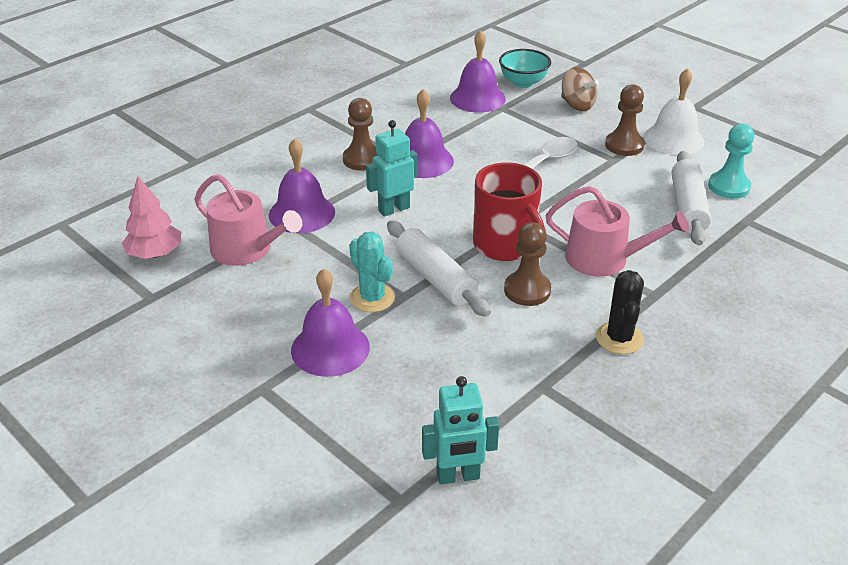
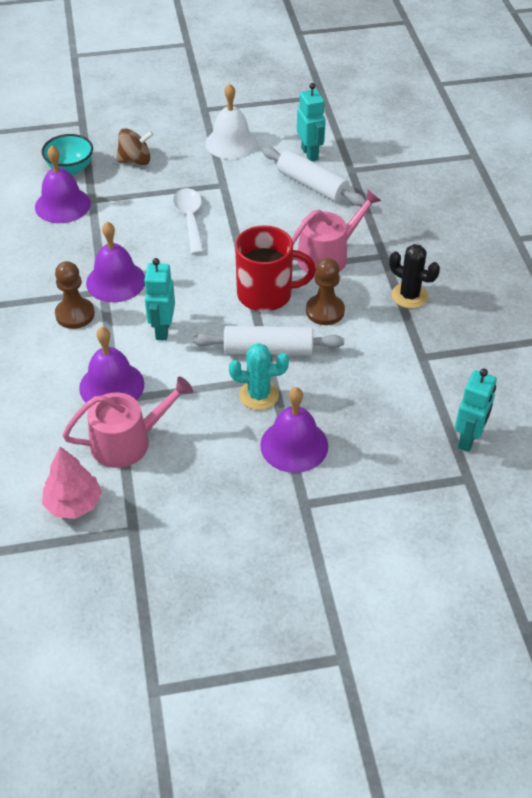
camera: 55 degrees left, 10 degrees up
brown pawn [605,84,645,156] -> none
turquoise pawn [708,124,754,199] -> turquoise robot [297,83,326,161]

